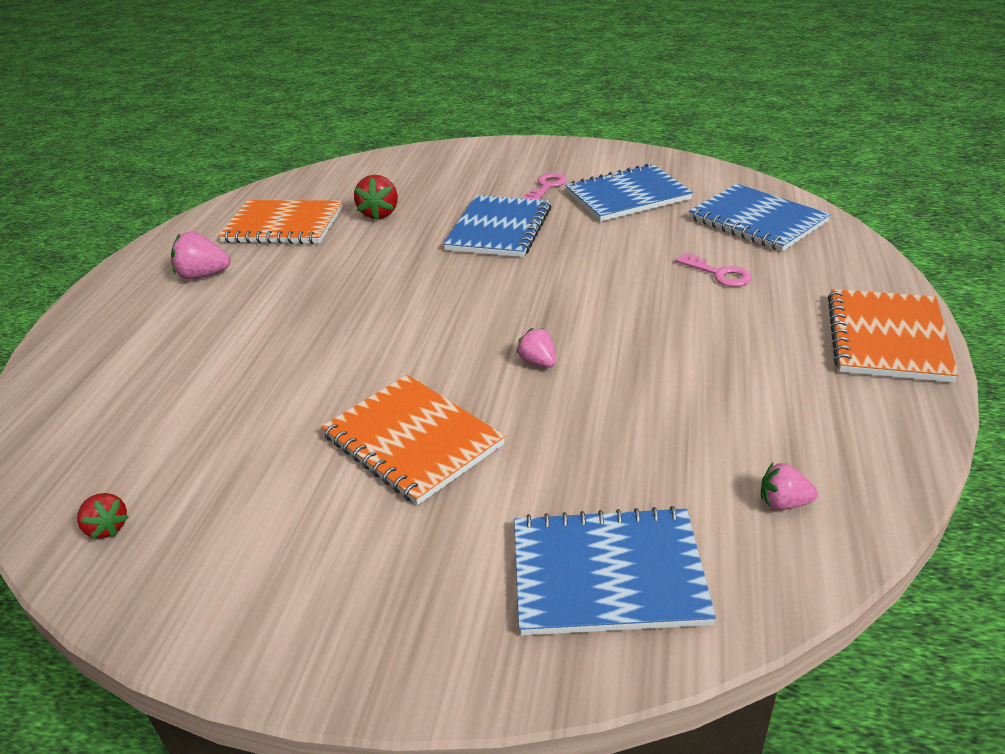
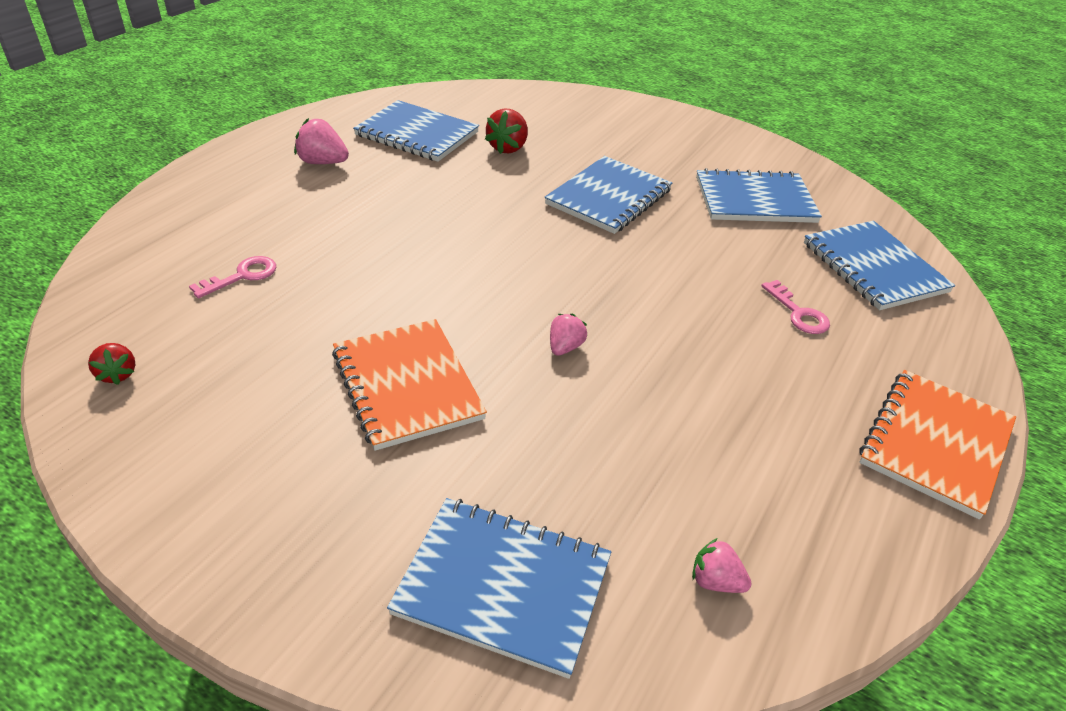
camera: 15 degrees right, 5 degrees up
orange notebook [218,200,343,244] -> blue notebook [353,100,479,162]
pink strawberry [516,328,556,367] -> pink strawberry turned 45 degrees clockwise [550,314,587,356]
pink key [523,173,566,200] -> pink key moved to [189,256,276,298]

